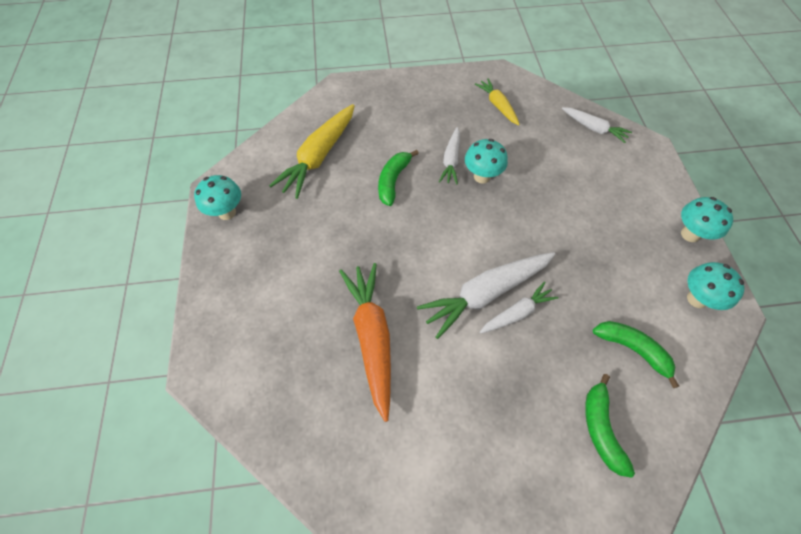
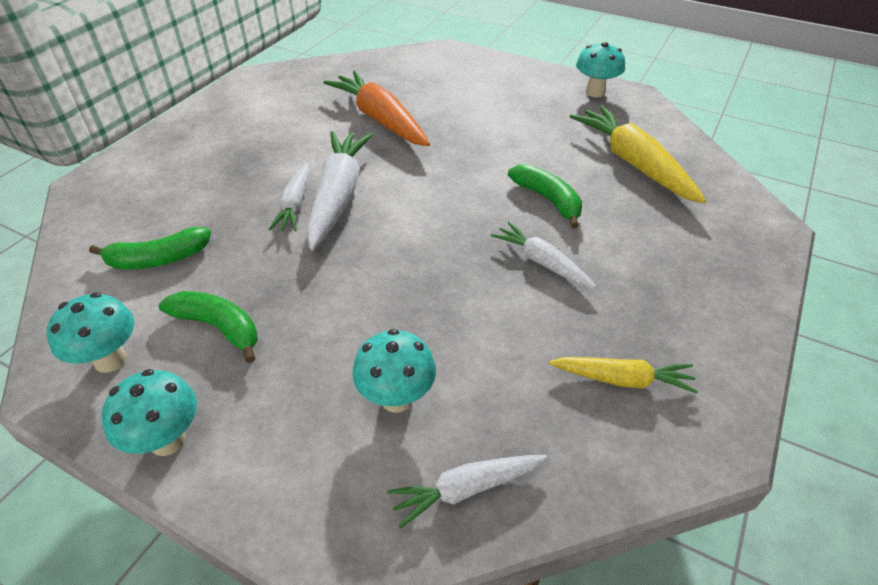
camera: 125 degrees right, 15 degrees down
orange carrot [339,263,391,422] -> orange carrot turned 150 degrees counterclockwise [323,71,430,146]
turquoise mushroom [465,139,508,183] -> turquoise mushroom moved to [352,329,436,413]
green banana [585,374,635,478] -> green banana moved to [159,291,258,363]

